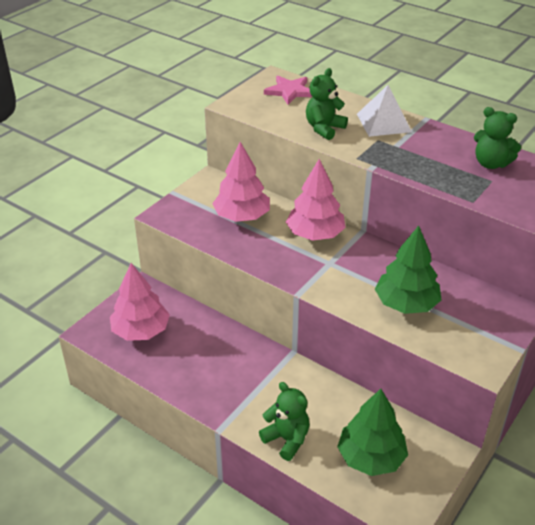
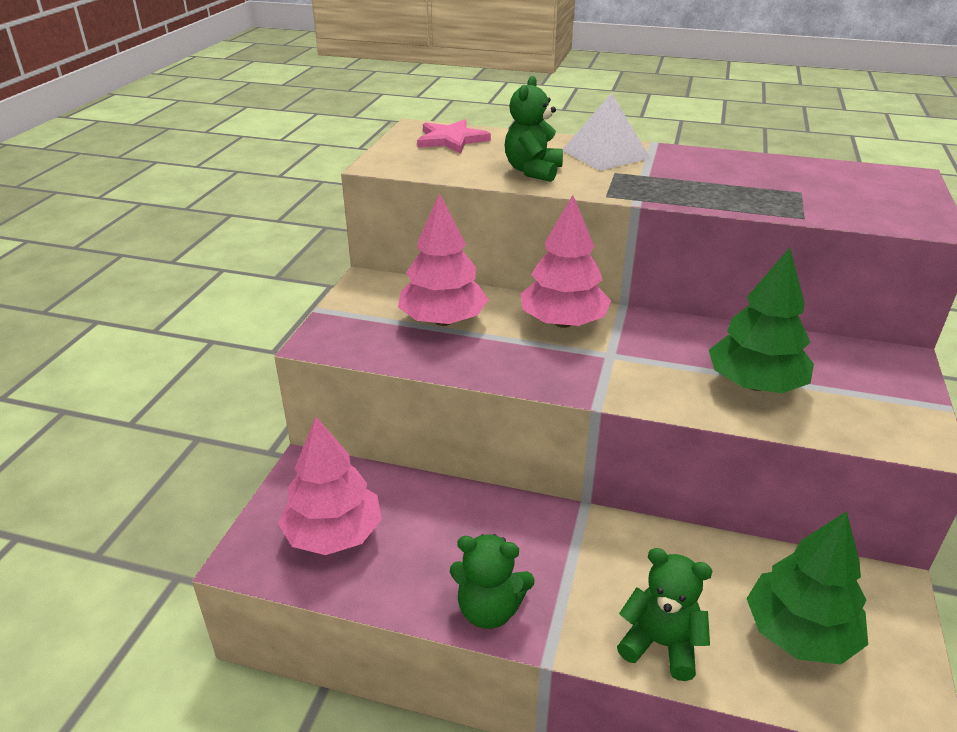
camera: 20 degrees left, 5 degrees down
green teddy bear [474,107,521,169] -> green teddy bear moved to [450,534,535,629]

